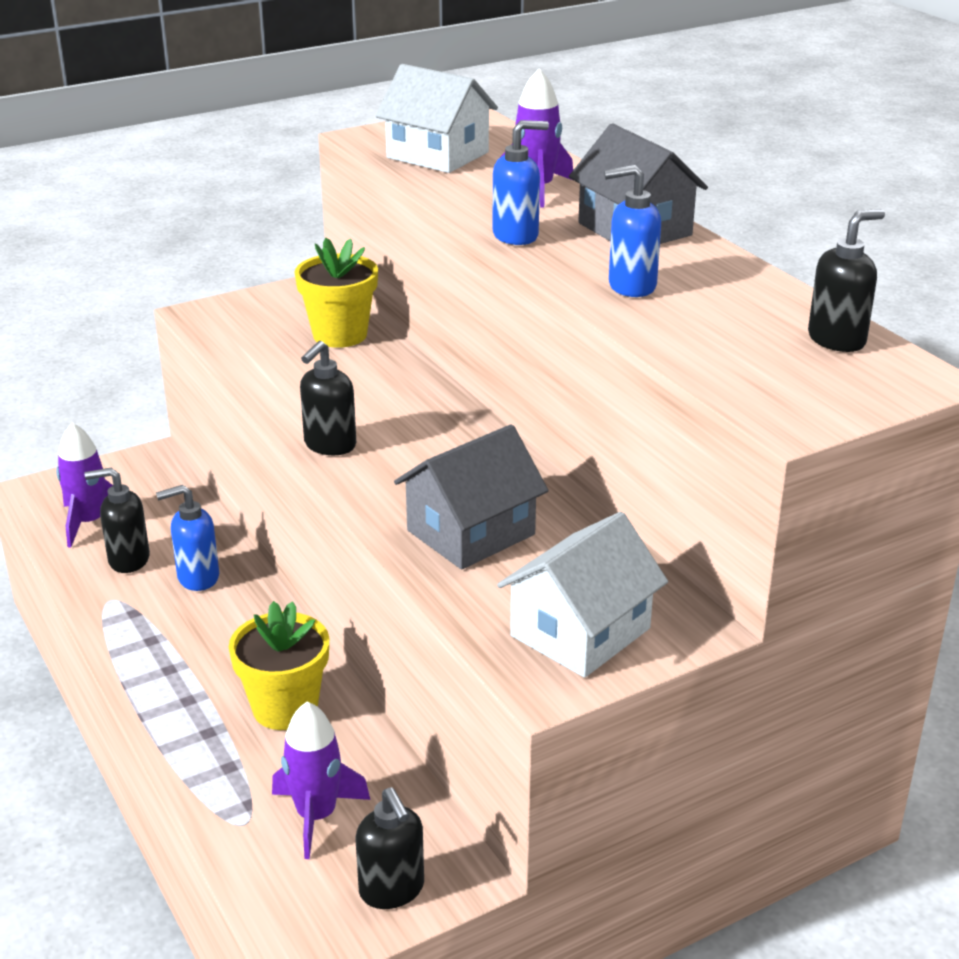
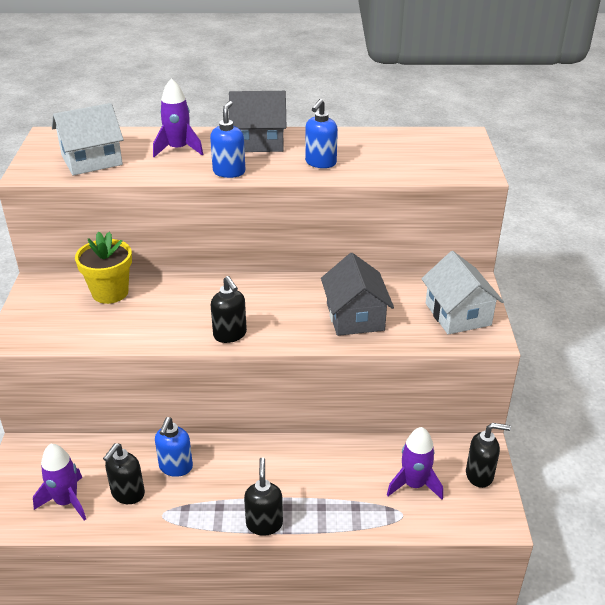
camera: 60 degrees left, 5 degrees up
yellow flower pot [229,601,329,730] -> none
black soap dispenser [808,209,885,352] -> black soap dispenser moved to [244,457,283,536]

